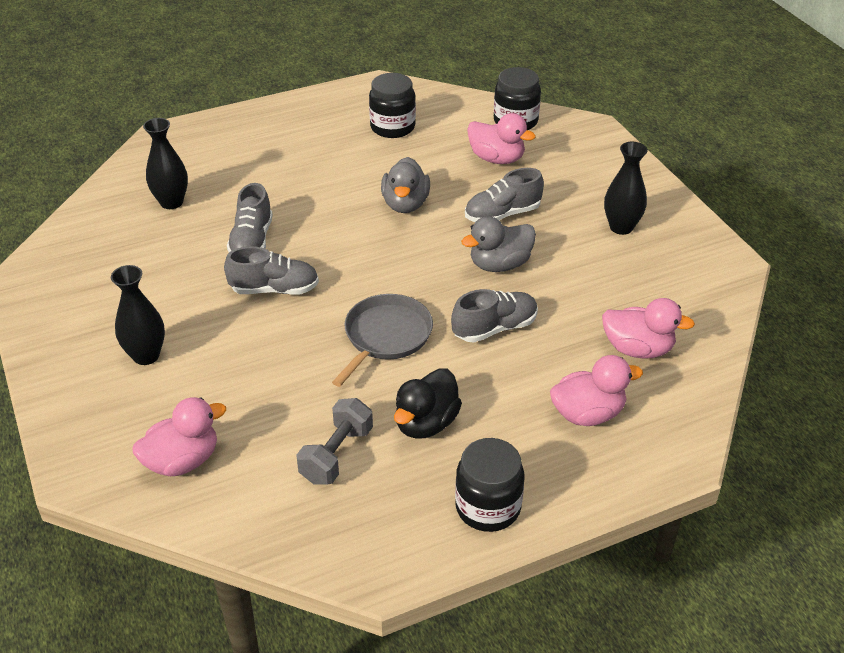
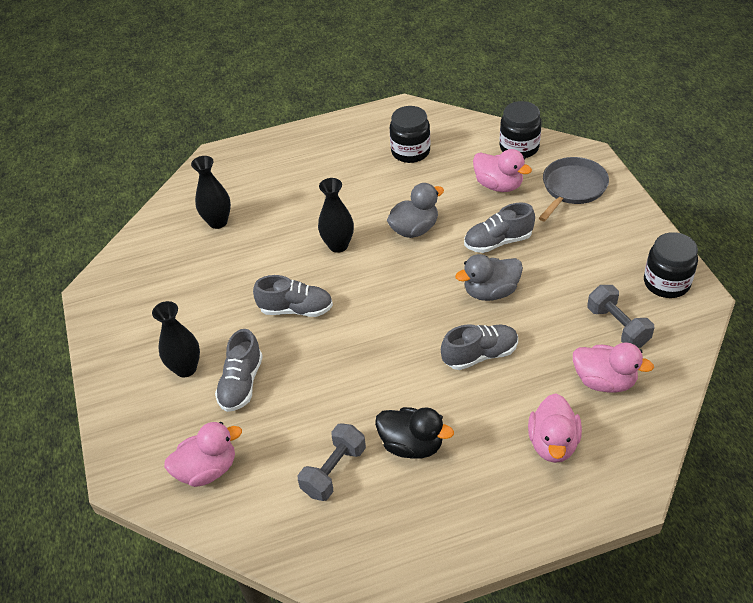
camera: 10 degrees right, 5 degrees up
grey shoe [227,183,273,252] -> grey shoe moved to [215,329,263,412]
grey pan [332,294,433,387] -> grey pan moved to [539,157,609,221]
grey duck [381,157,430,213] -> grey duck turned 135 degrees counterclockwise [387,183,444,238]
black duck [394,368,462,439] -> black duck turned 105 degrees counterclockwise [375,407,454,459]
black jar [455,438,524,532] -> black jar moved to [644,232,698,298]
pink duck [550,355,643,426] -> pink duck turned 105 degrees clockwise [528,393,582,463]
black vase [604,142,648,235] -> black vase moved to [318,178,354,253]
none -> grey dumbbell [587,285,654,348]

